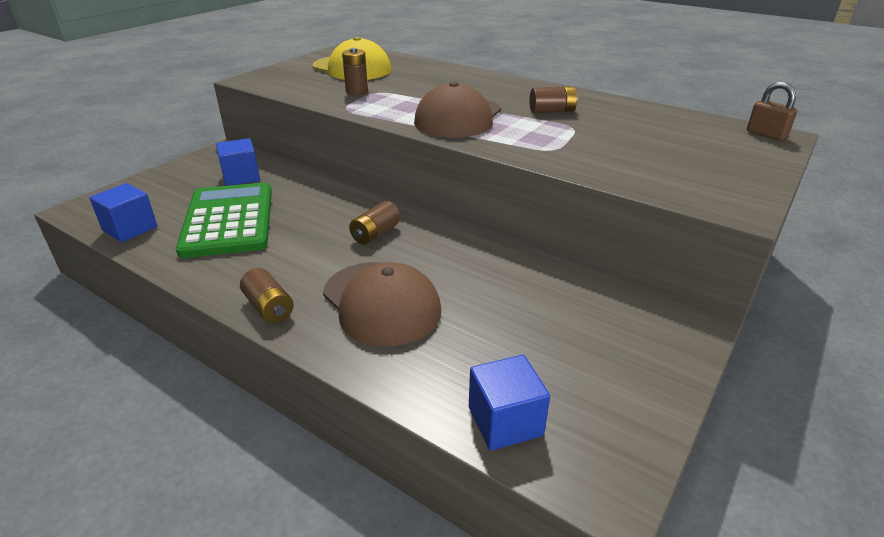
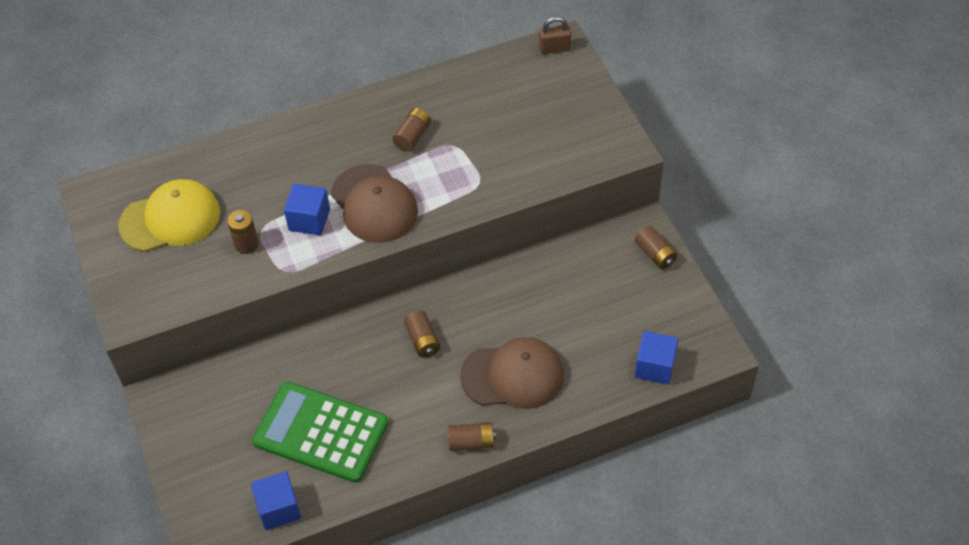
camera: 55 degrees left, 20 degrees up
blue cube [216,138,260,186] -> blue cube moved to [284,184,330,235]
none -> brown battery [635,226,677,269]

